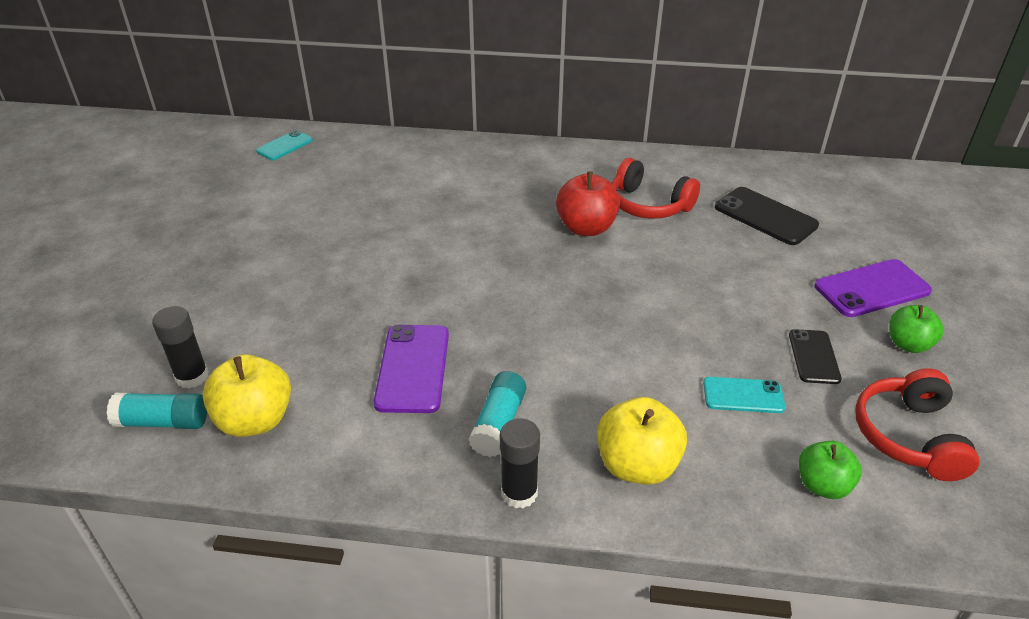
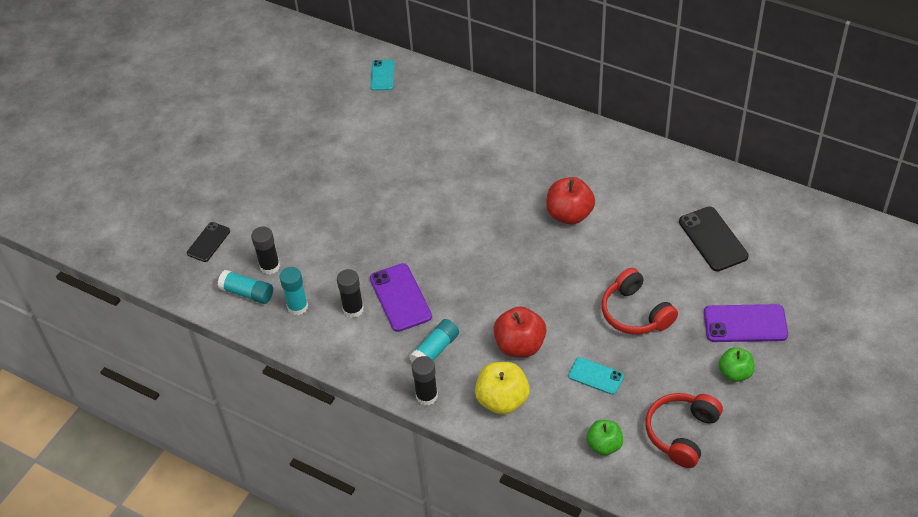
camera: 25 degrees right, 10 degrees up
yellow apple [202,354,291,437] -> turquoise glue stick [279,267,308,315]
turquoise phone [256,130,313,160] -> turquoise phone turned 60 degrees counterclockwise [370,60,395,91]
purple phone [374,325,449,413] -> purple phone turned 45 degrees counterclockwise [370,263,432,332]
red headphones [612,158,700,219] -> red headphones moved to [602,268,678,335]
black phone [789,329,842,384] -> black phone moved to [187,222,230,262]
none -> black glue stick [337,269,364,318]
none -> red apple [493,306,547,357]

